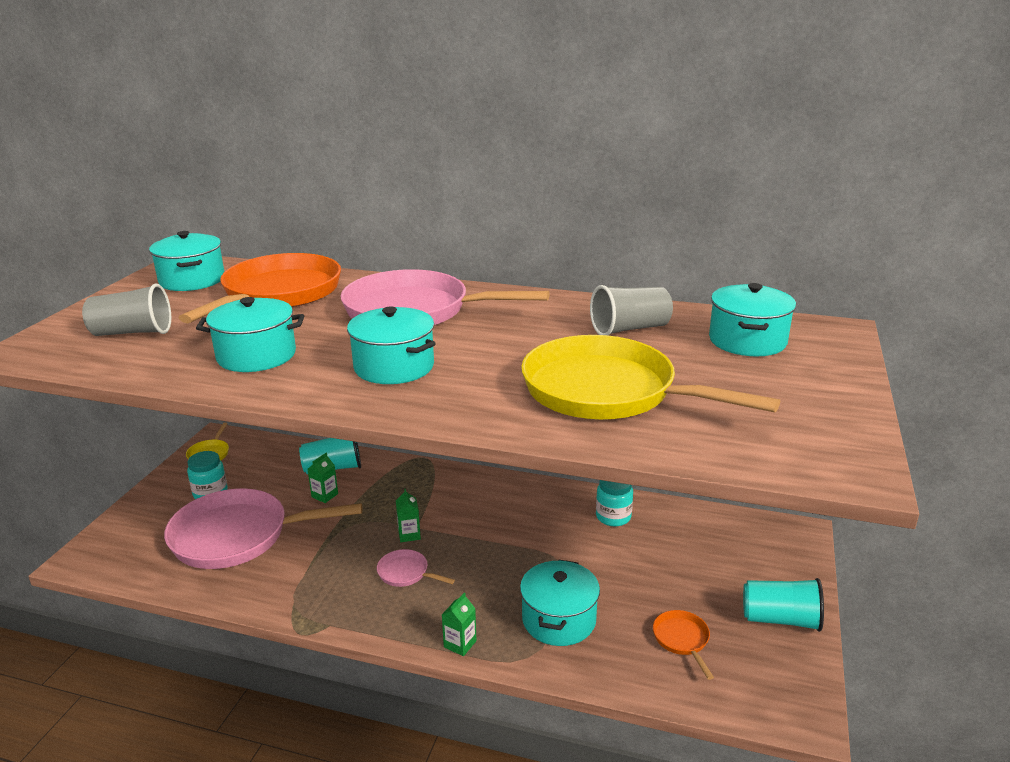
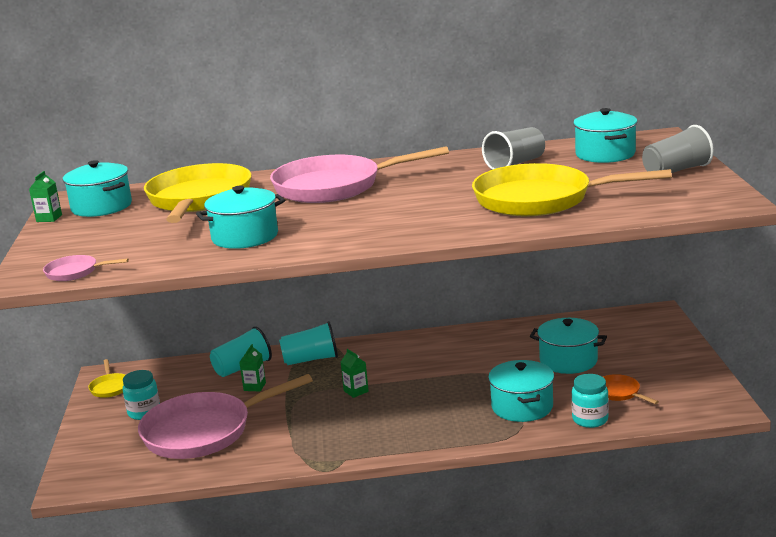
camera: 20 degrees left, 5 degrees down
grey cup [82,283,171,336] -> grey cup moved to [642,125,714,173]
orange pan [179,253,341,323] -> yellow pan [144,163,252,223]
turquoise pot [347,307,436,384] -> turquoise pot moved to [530,318,607,374]
pink pan [377,549,455,587] -> pink pan moved to [43,255,129,281]
green carton [442,592,477,656] -> green carton moved to [29,171,62,222]
turquoise jar [596,480,633,527] -> turquoise jar moved to [571,374,609,428]
turquoise cup [743,578,824,632] -> turquoise cup moved to [279,321,338,365]

